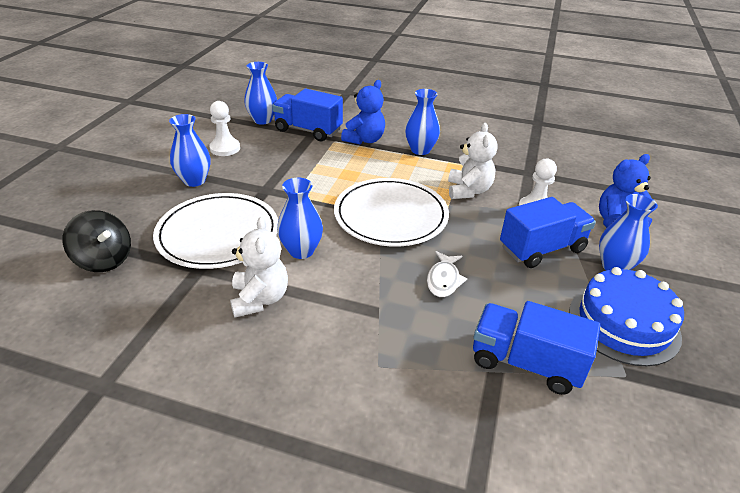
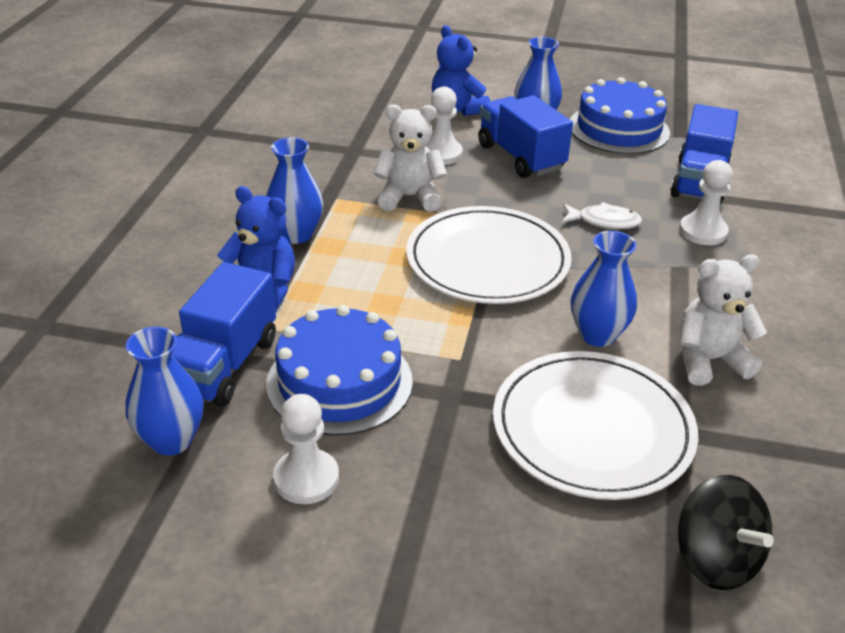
camera: 95 degrees left, 0 degrees up
black spinning top [62,210,131,272] -> black spinning top turned 120 degrees clockwise [678,475,774,590]
blue vase [169,114,211,187] -> none
none -> blue cake [266,305,413,436]
none -> white pawn [679,160,733,245]

